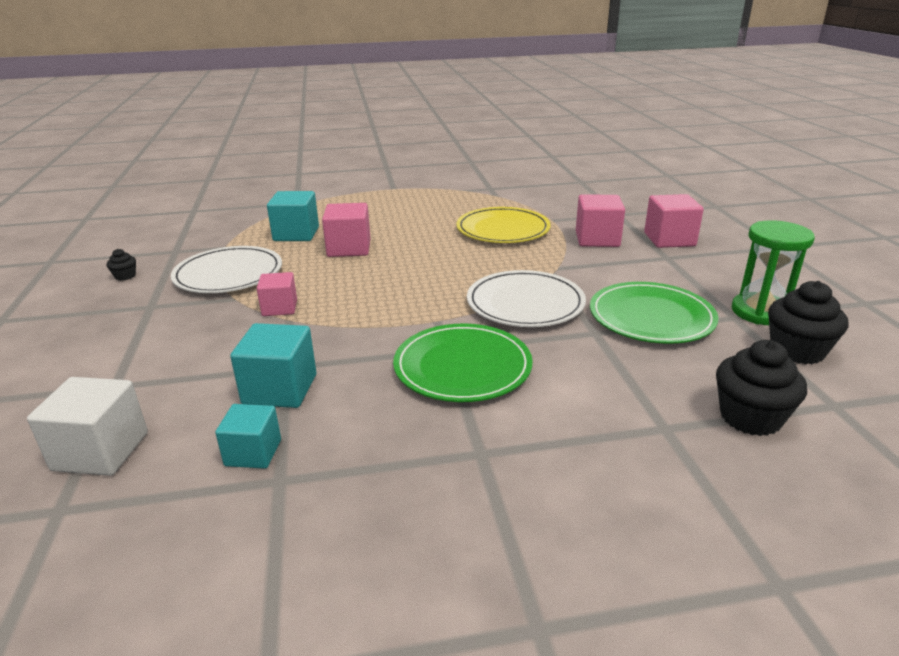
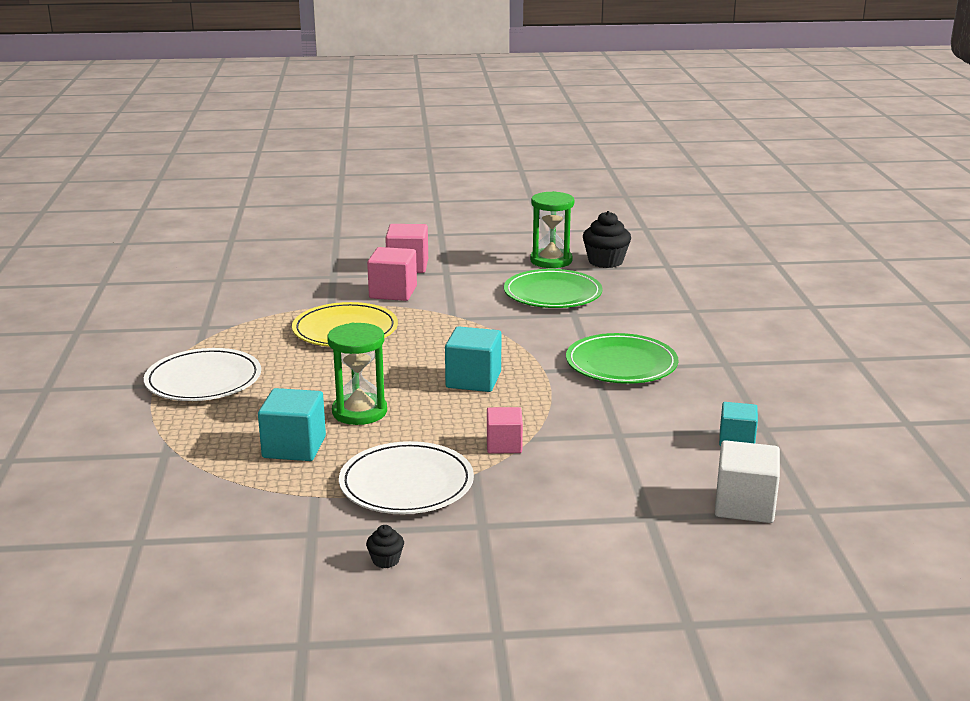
camera: 85 degrees left, 5 degrees down
turquoise cube [230,323,316,408] -> turquoise cube moved to [445,326,501,392]
pink cube [322,203,371,257] -> green hourglass [327,323,387,425]
white plate [467,270,586,327] -> white plate moved to [144,348,261,401]
black cupcake [716,340,807,436] -> none

